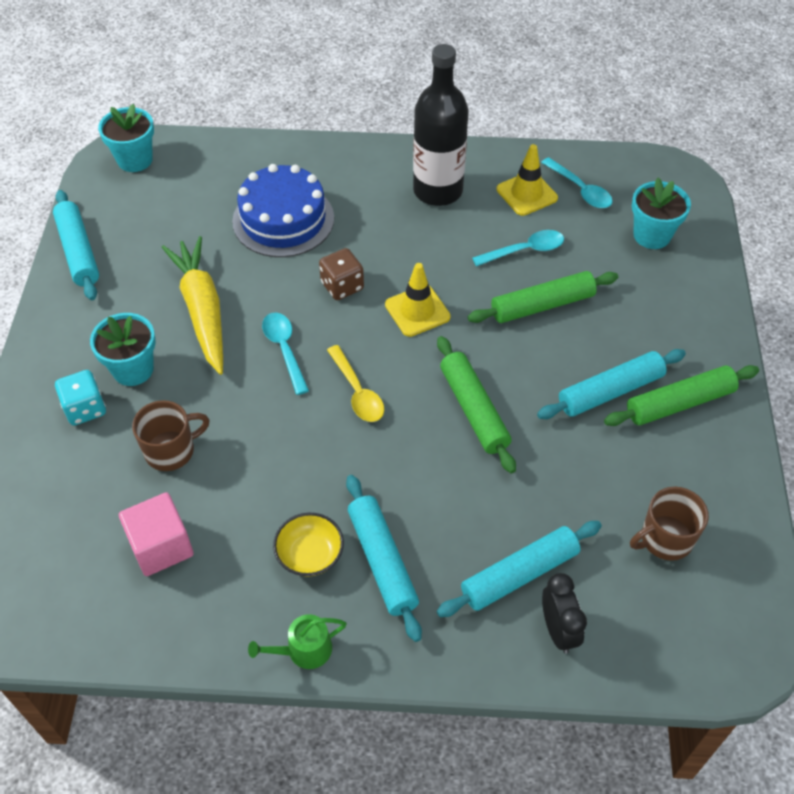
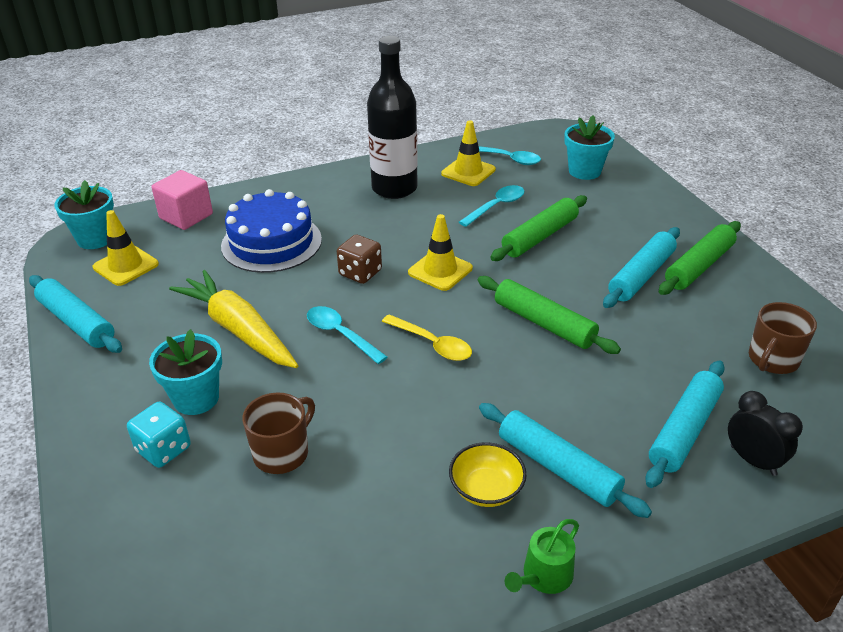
camera: 25 degrees left, 15 degrees down
pink cube [119,492,194,576] -> pink cube moved to [151,170,213,230]
none -> yellow traffic cone [93,210,159,286]

